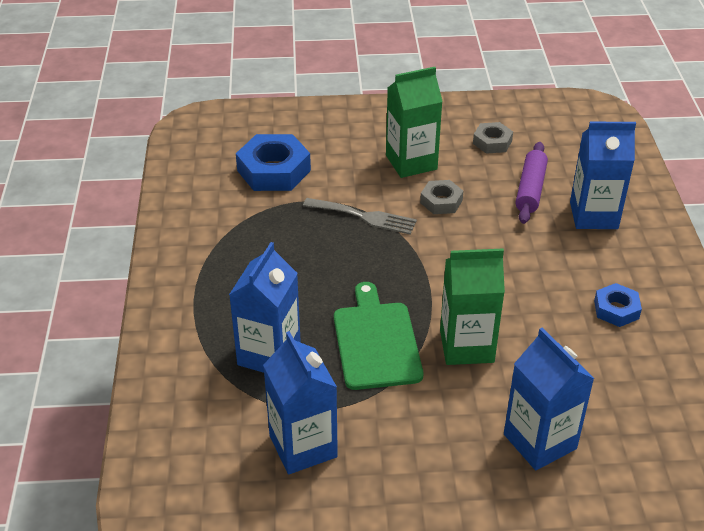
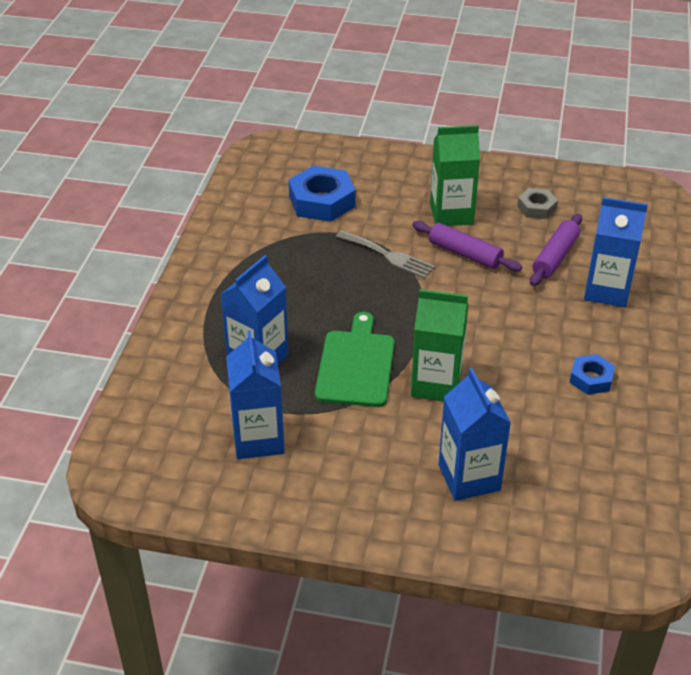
camera: 15 degrees right, 0 degrees up
grey nut [420,180,463,214] -> purple rolling pin [412,221,522,272]

